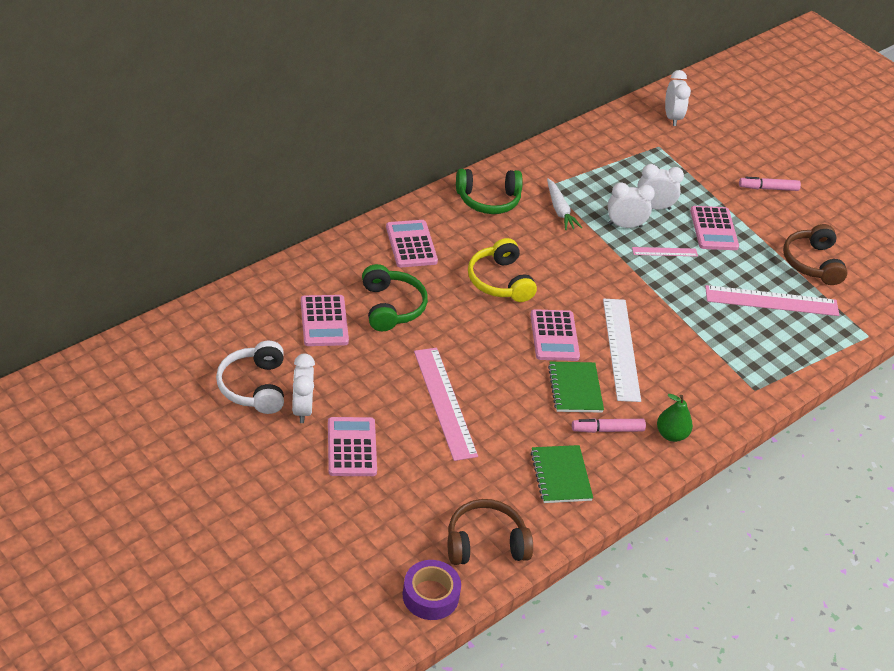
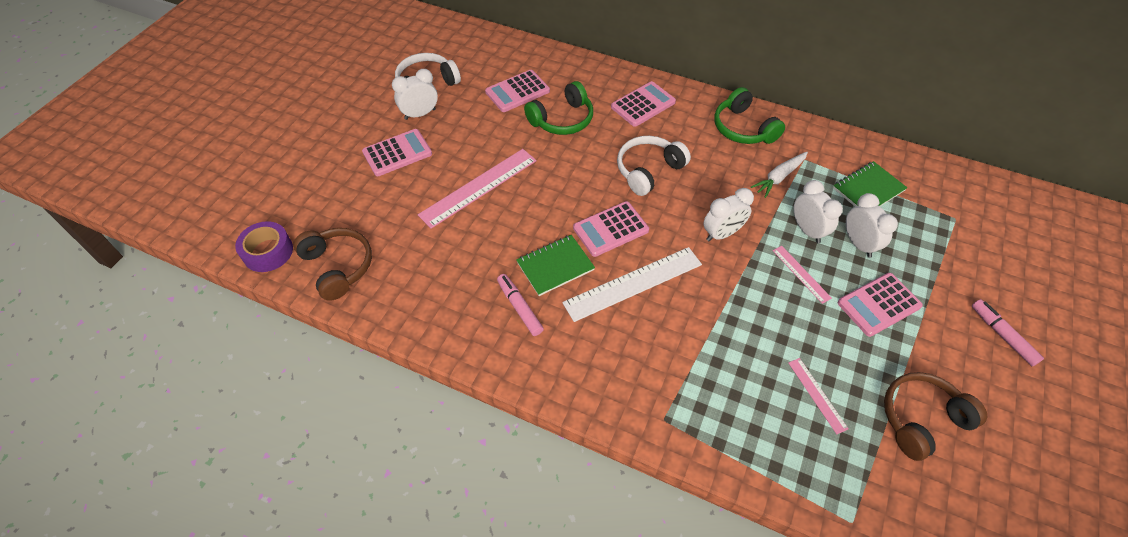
camera: 70 degrees right, 10 degrees up
yellow headphones [468,238,537,302] -> white headphones [617,136,691,196]
green notebook [531,445,593,503] -> green notebook moved to [833,161,907,207]
green pear [657,394,693,442] -> none
white clock [665,70,691,126] -> white clock moved to [703,188,754,241]
pink ruler [705,285,839,316] -> pink ruler [788,358,848,434], size x0.51

